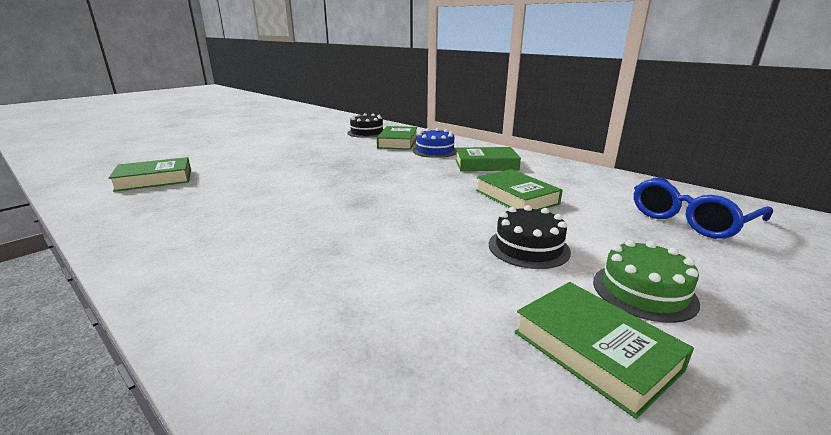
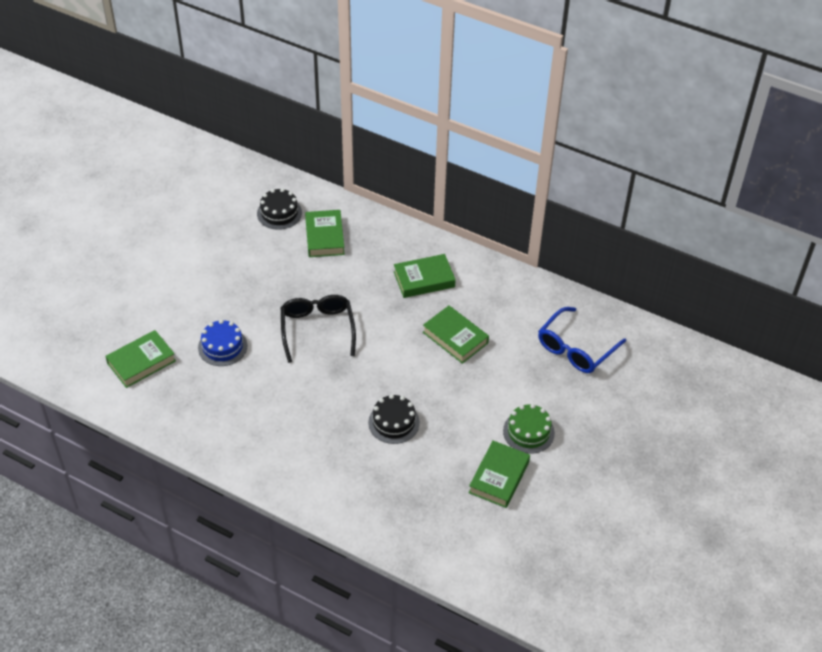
camera: 15 degrees left, 25 degrees up
blue cake [413,128,457,158] -> blue cake moved to [198,319,247,366]
black cake [489,205,571,269] -> black cake moved to [368,394,420,444]
green book [514,282,694,419] -> green book turned 75 degrees clockwise [469,441,530,508]
none -> black glasses [281,295,356,363]

